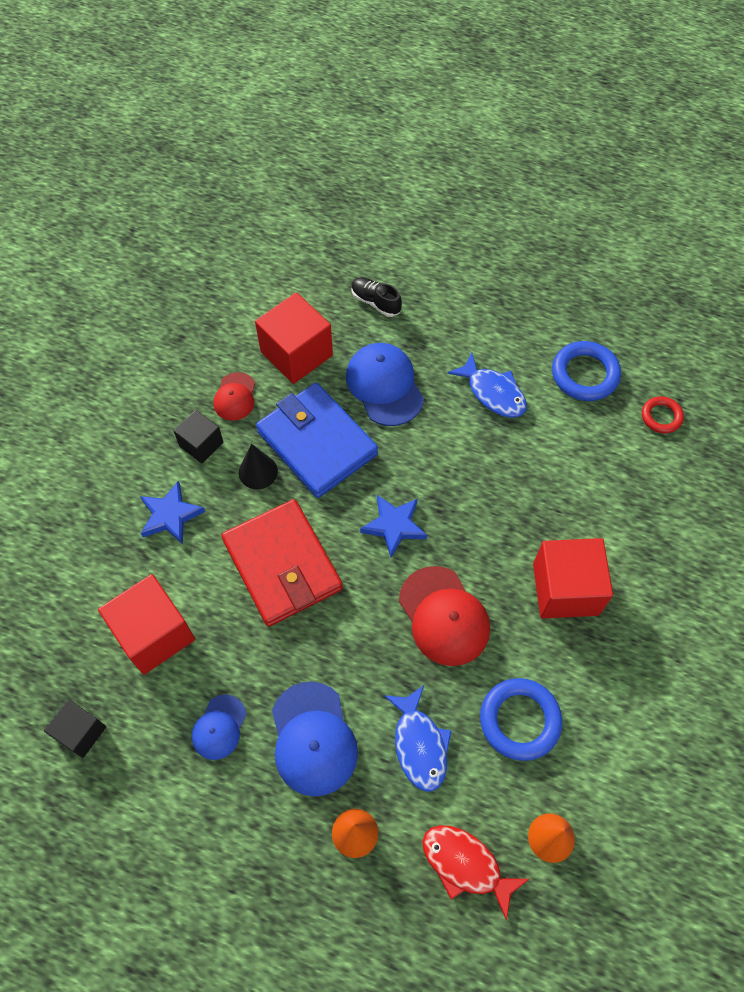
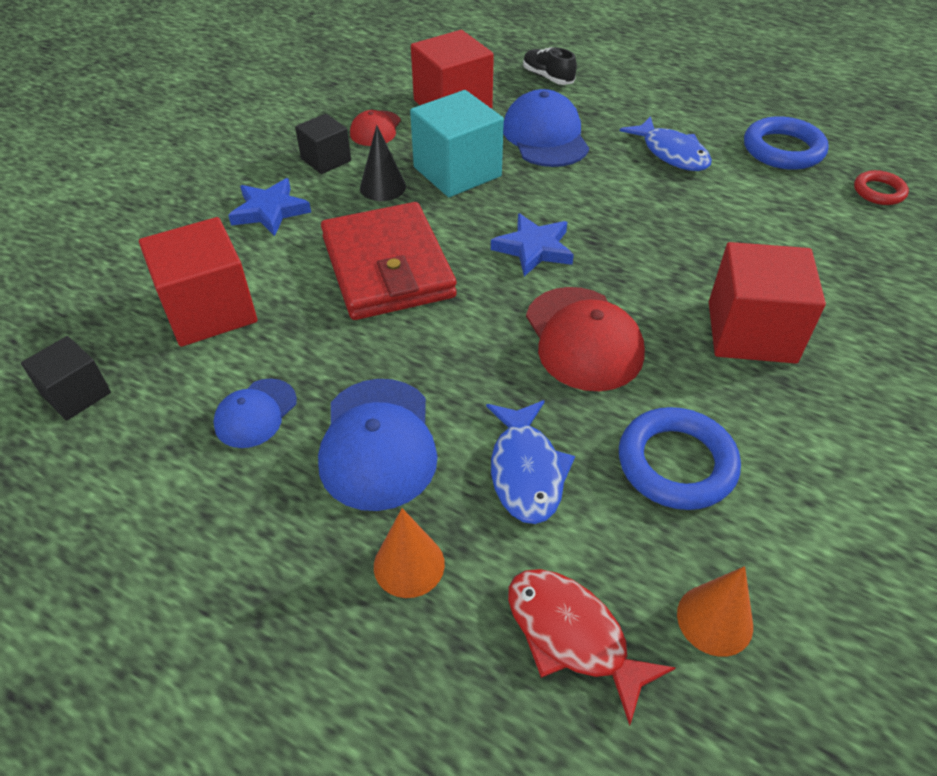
camera: 10 degrees right, 15 degrees down
blue wallet [256,383,378,498] -> turquoise cube [410,90,504,197]

